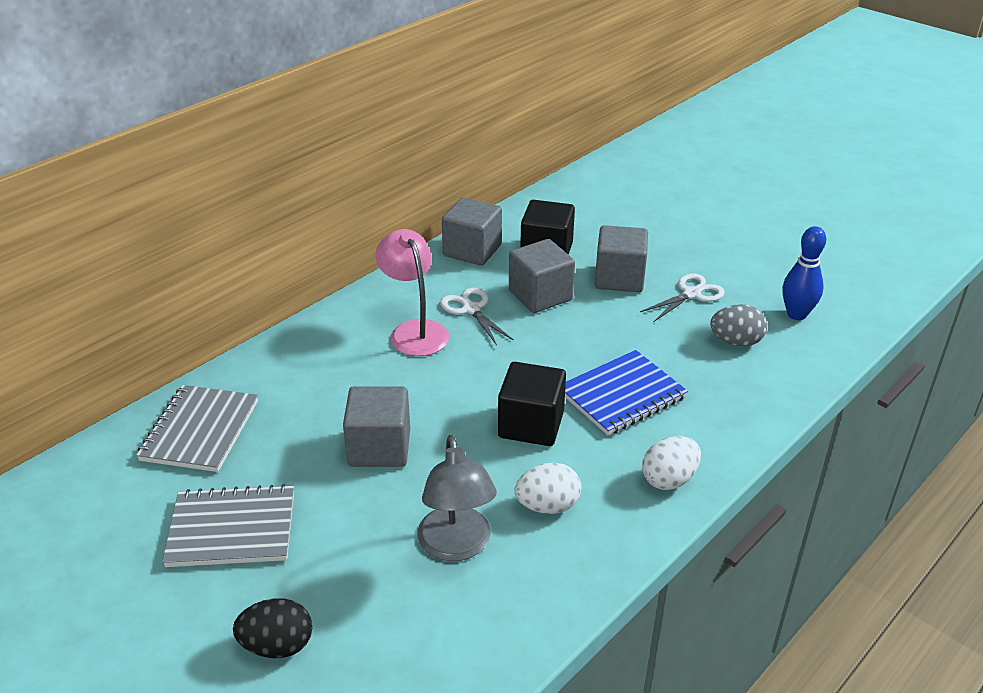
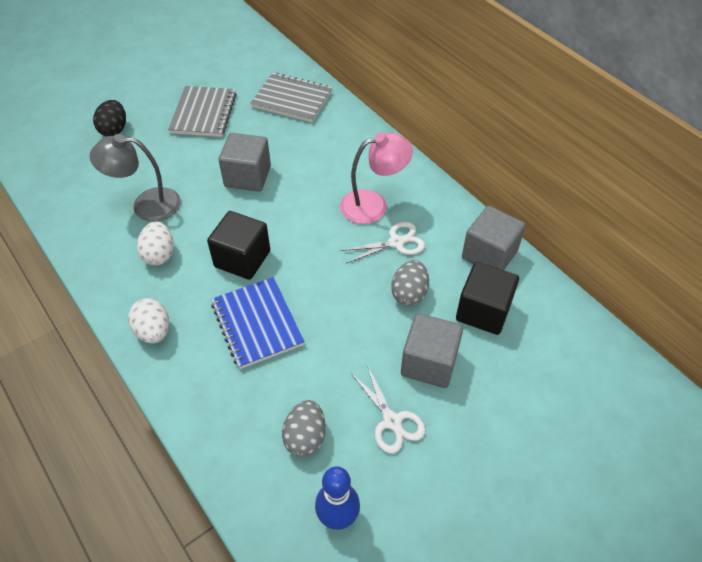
camera: 100 degrees right, 15 degrees up
grey cube [509,239,575,313] -> grey egg [391,260,429,306]

